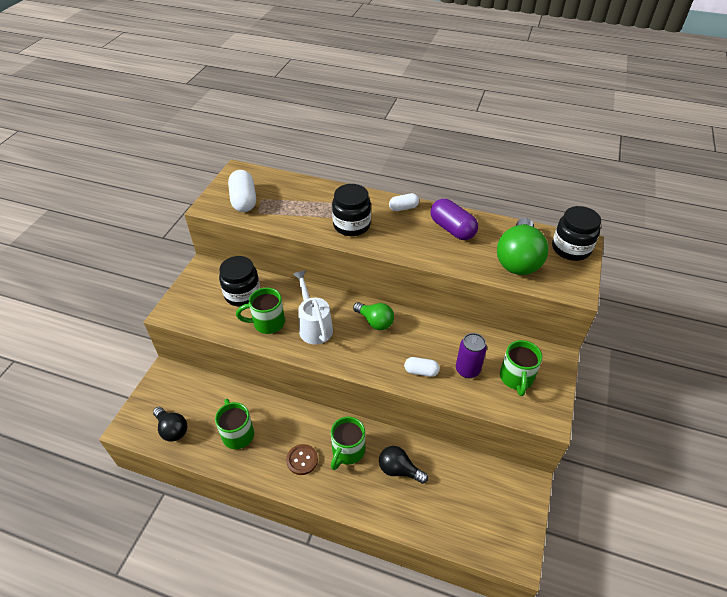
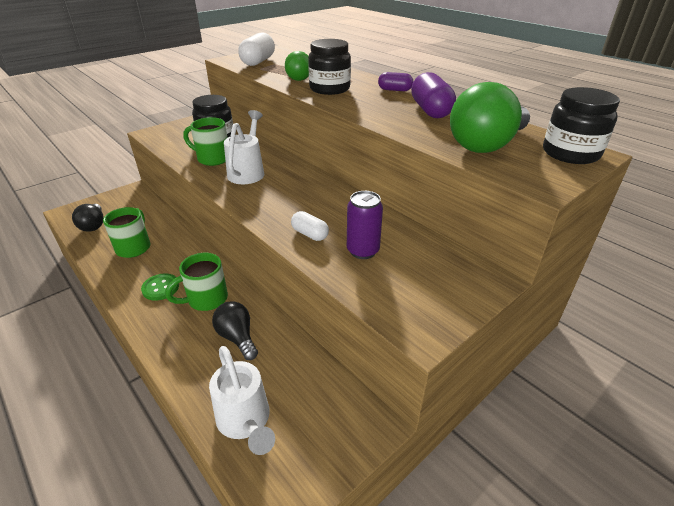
camera: 30 degrees right, 10 degrees down
brown button [286,444,318,475] -> green button [141,273,179,301]
green light bulb [353,302,394,330] -> green light bulb moved to [285,51,309,81]
white capsule [389,193,419,211] -> purple capsule [378,72,413,91]
green mug [500,340,542,396] -> none
none -> white watering can [209,346,275,455]

